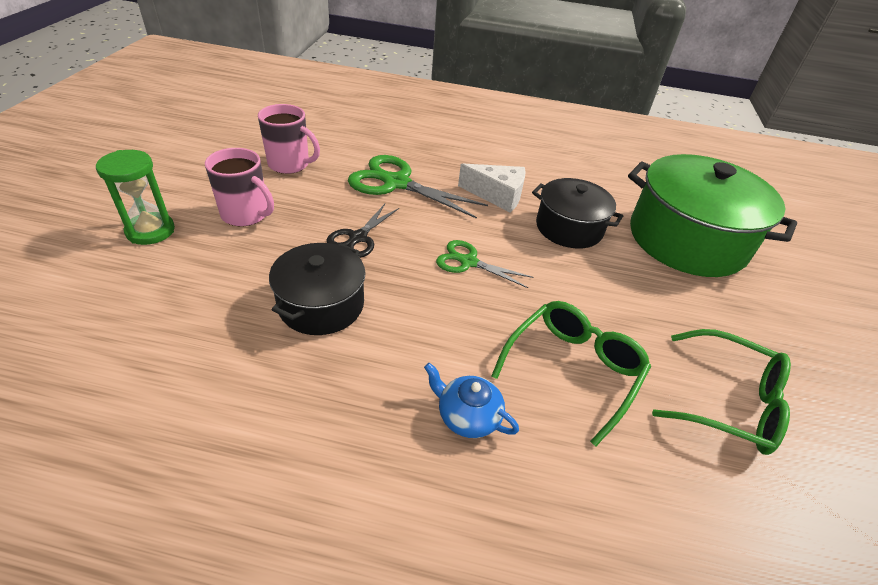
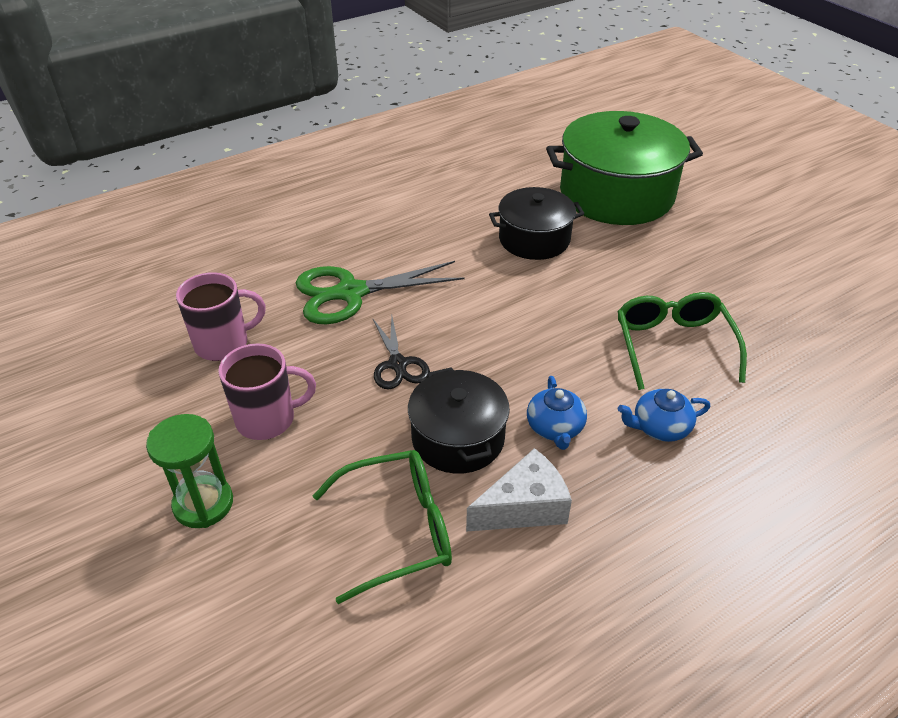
camera: 40 degrees left, 0 degrees up
green scissors [436,240,534,288] -> none
white cheese [458,163,526,212] -> white cheese moved to [466,448,572,532]
green glasses [652,329,791,455] -> green glasses moved to [313,450,452,604]
none -> blue teapot [527,376,587,450]

